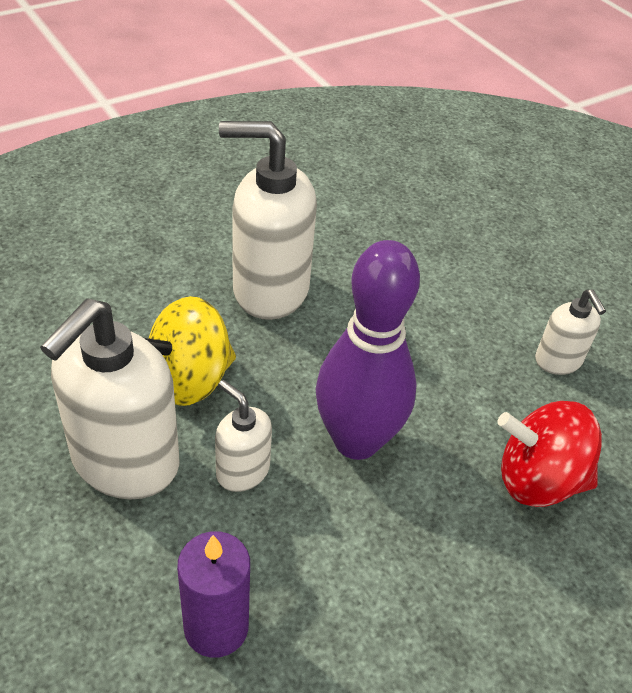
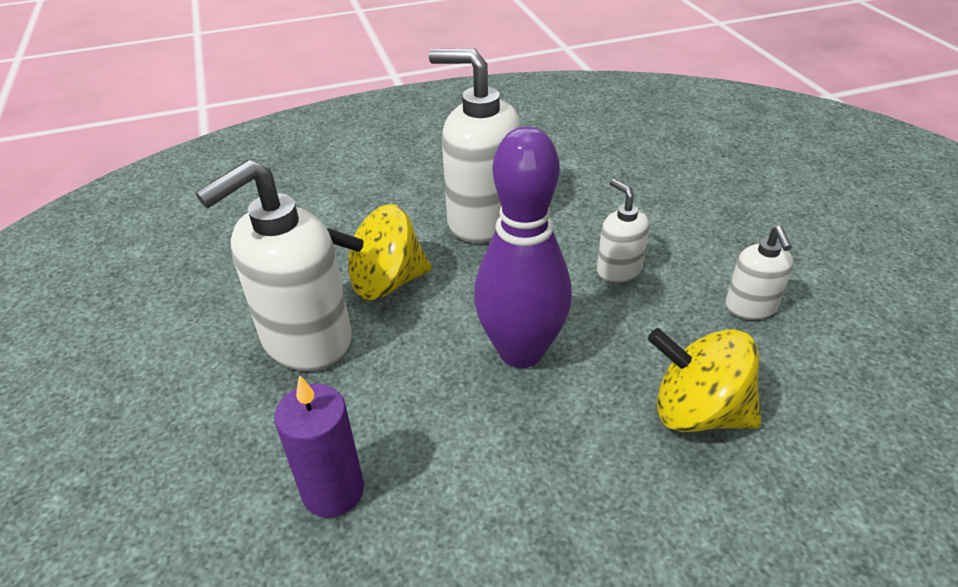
camera: 20 degrees right, 5 degrees down
white soap dispenser [215,380,272,492] -> white soap dispenser moved to [597,179,649,283]
red spinning top [497,401,602,507] -> yellow spinning top [648,328,761,432]

